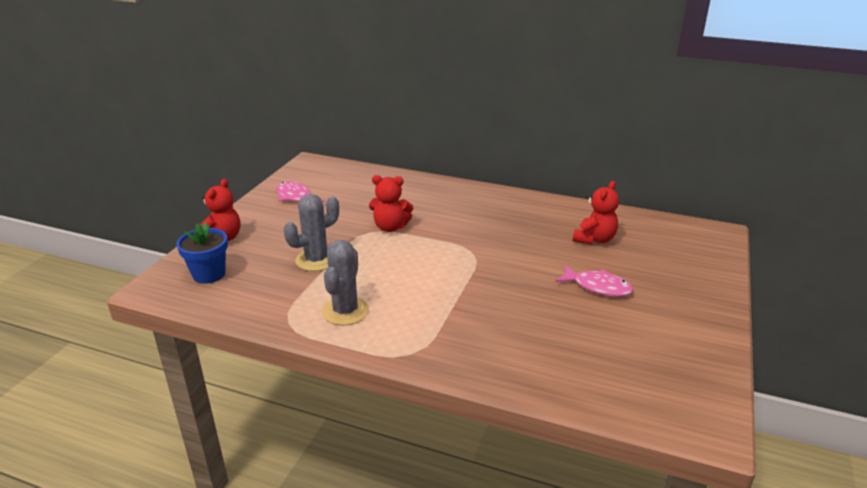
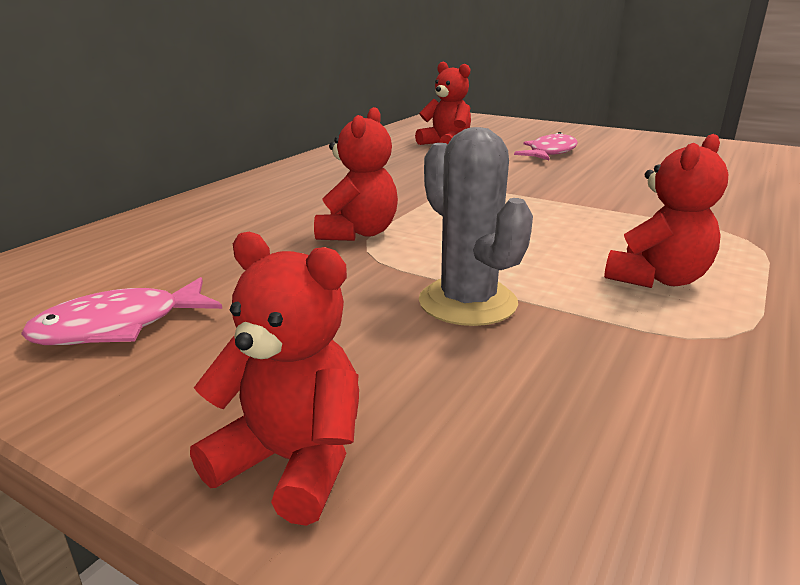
camera: 80 degrees left, 5 degrees down
blue flower pot [176,222,228,284] -> none
grey cactus [322,240,369,326] -> red teddy bear [604,134,728,288]

